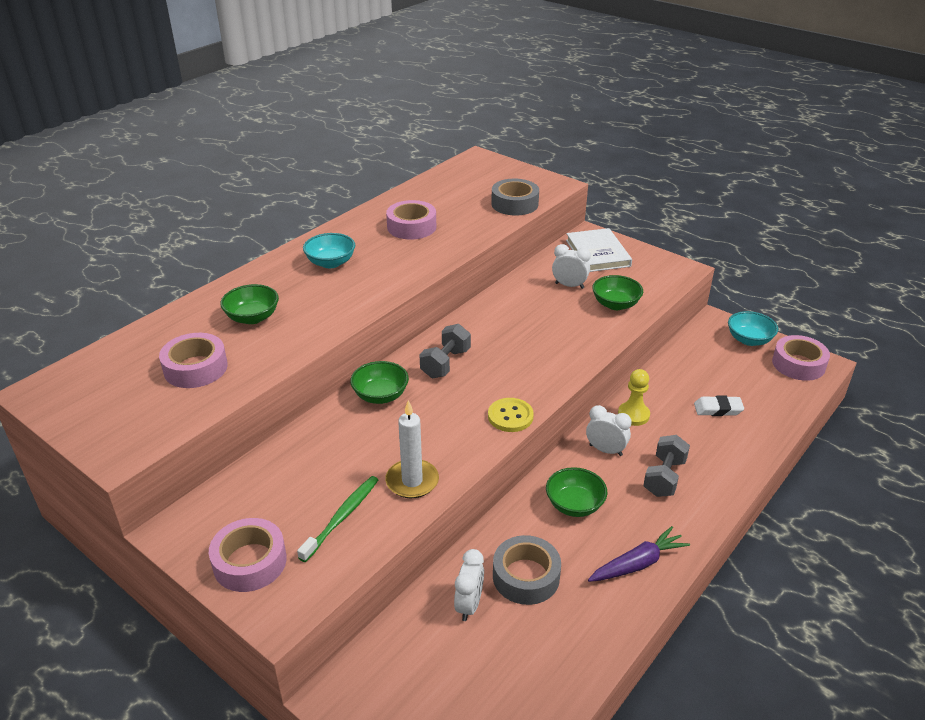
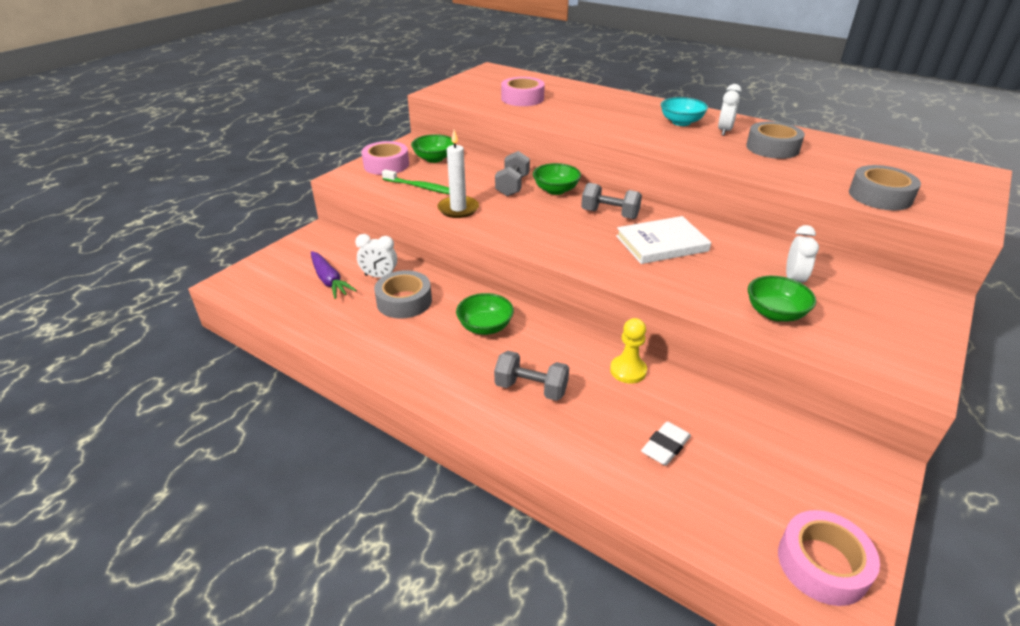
camera: 85 degrees right, 0 degrees up
green bowl [220,284,279,324] -> green bowl moved to [411,134,454,163]
pink tape [386,200,436,240] -> grey tape [746,122,805,159]
yellow button [488,398,534,432] -> none
white book [566,228,632,272] -> white book moved to [616,216,711,264]
white clock [586,405,632,456] -> white clock moved to [718,84,742,136]
purple carrot [588,526,690,582] -> purple carrot moved to [311,251,357,299]
white eraser [694,396,744,416] -> white eraser turned 45 degrees clockwise [641,422,691,466]
turquoise bowl [728,311,778,346] -> none
none -> grey dumbbell [495,151,530,197]

